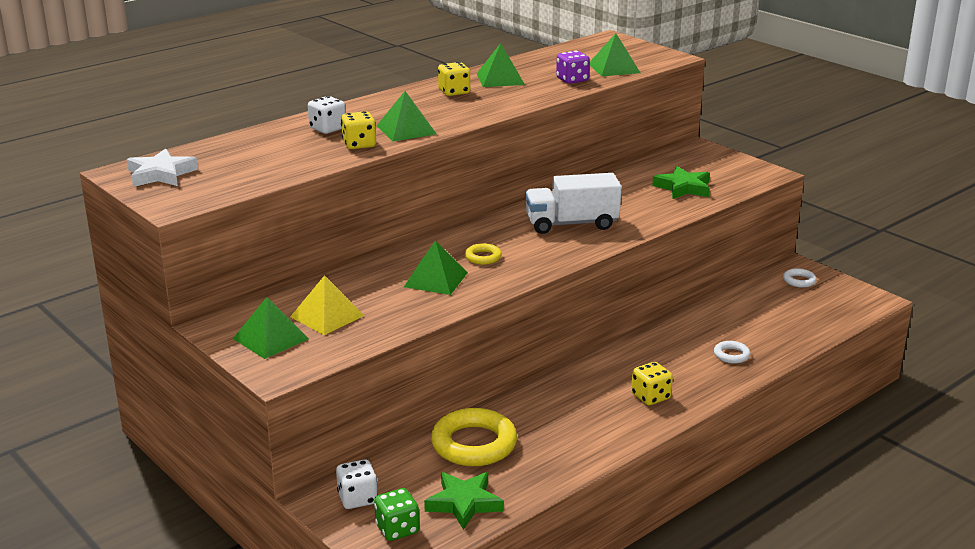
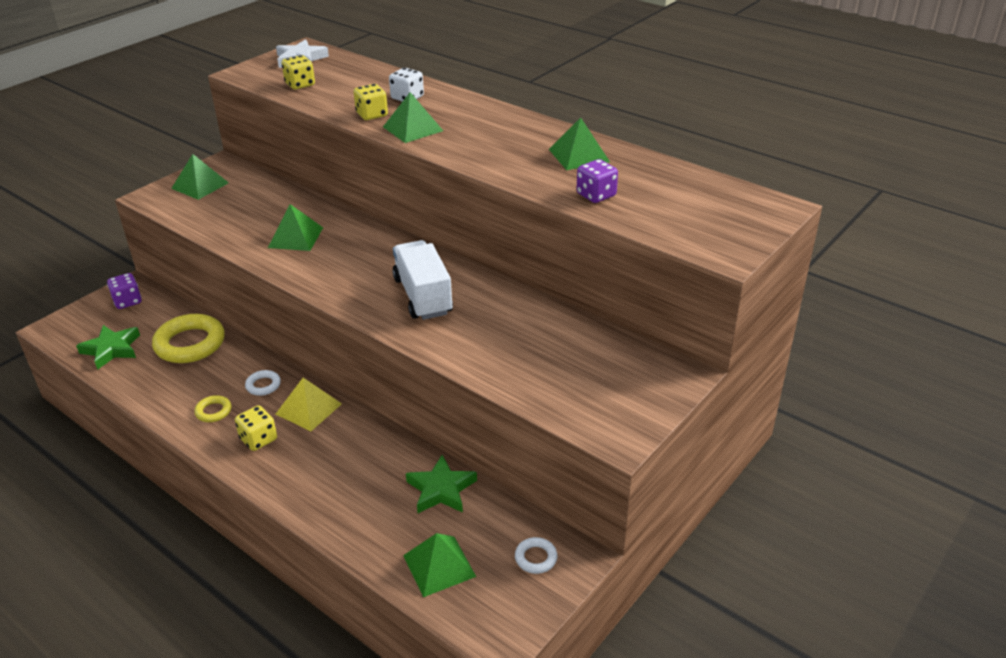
camera: 80 degrees right, 10 degrees up
yellow pyramid [290,275,364,335] -> yellow pyramid moved to [276,378,342,431]
white dice [336,459,378,509] -> purple dice [107,273,141,309]
green dice [374,488,419,541] -> none
yellow dice [438,62,470,96] -> yellow dice moved to [282,55,315,89]
yellow ring [465,243,502,265] -> yellow ring moved to [194,395,231,422]
green pyramid [590,33,640,76] -> green pyramid moved to [403,533,476,597]
green star [652,166,710,199] -> green star moved to [406,455,477,513]
white ring [714,341,750,364] -> white ring moved to [245,370,281,396]

